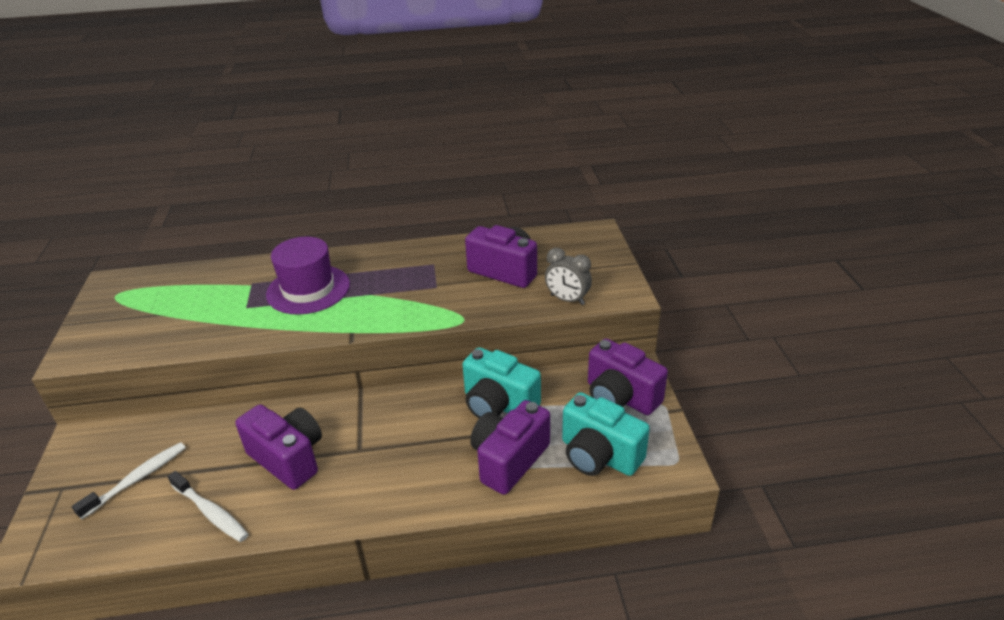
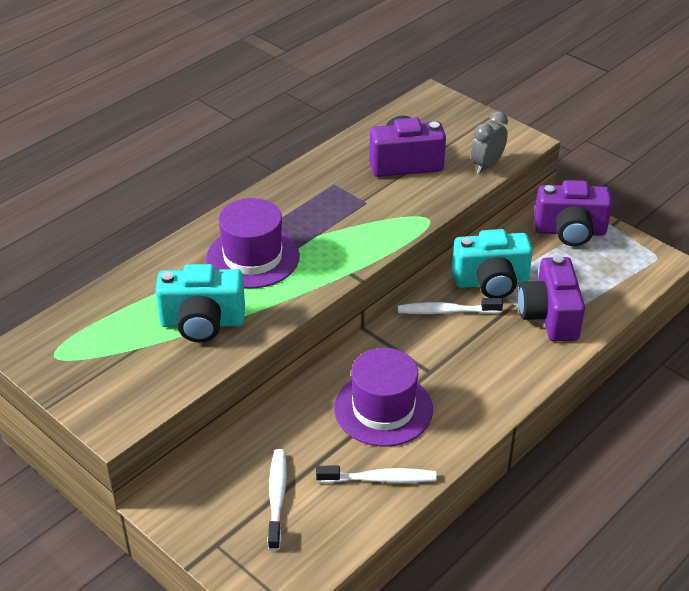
camera: 40 degrees left, 5 degrees up
purple camera [235,404,322,490] -> purple hat [334,348,433,446]
grey clock [545,248,592,305] -> grey clock turned 135 degrees clockwise [471,111,508,174]
turquoise camera [562,392,650,476] -> turquoise camera moved to [155,264,245,342]
none -> white toothbrush [398,298,503,314]

